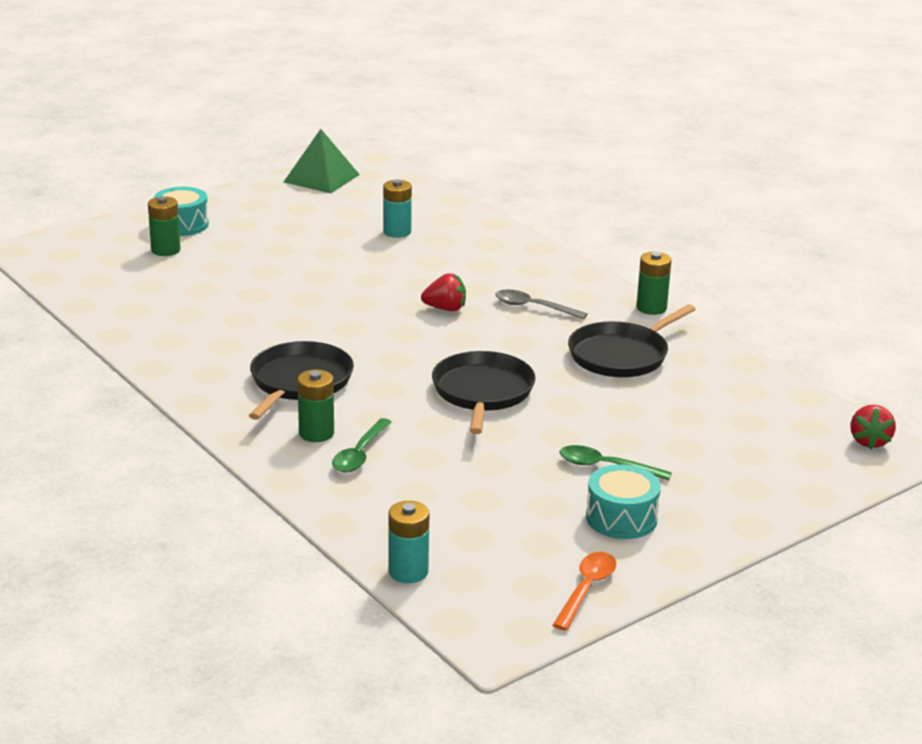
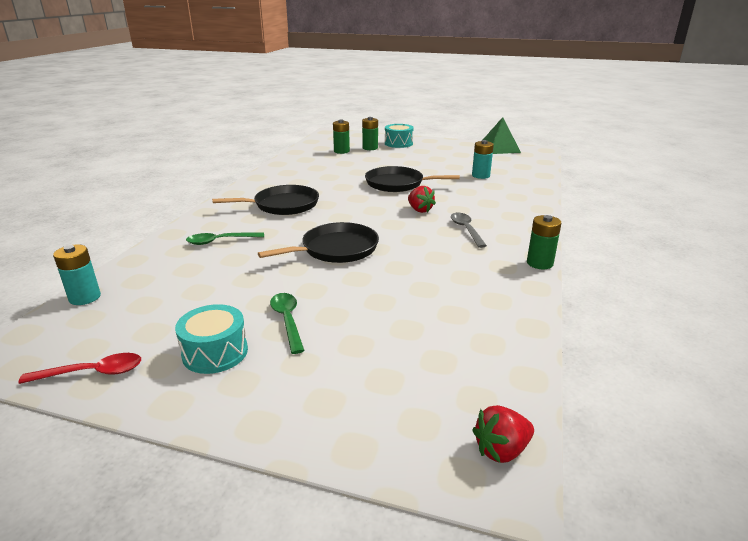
camera: 55 degrees right, 0 degrees up
green battery [297,370,334,442] -> green battery moved to [333,120,350,154]
orange spoon [553,552,616,631] -> red spoon [19,353,141,384]
black pan [568,304,696,377] -> black pan moved to [365,166,460,192]

